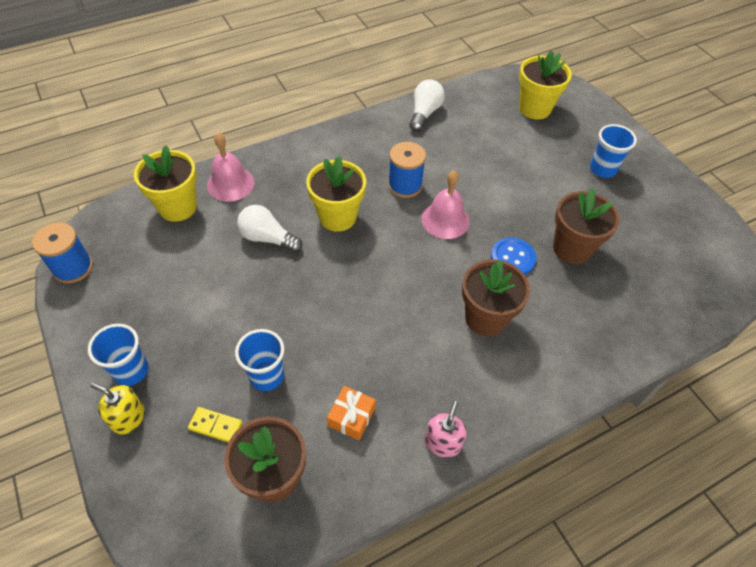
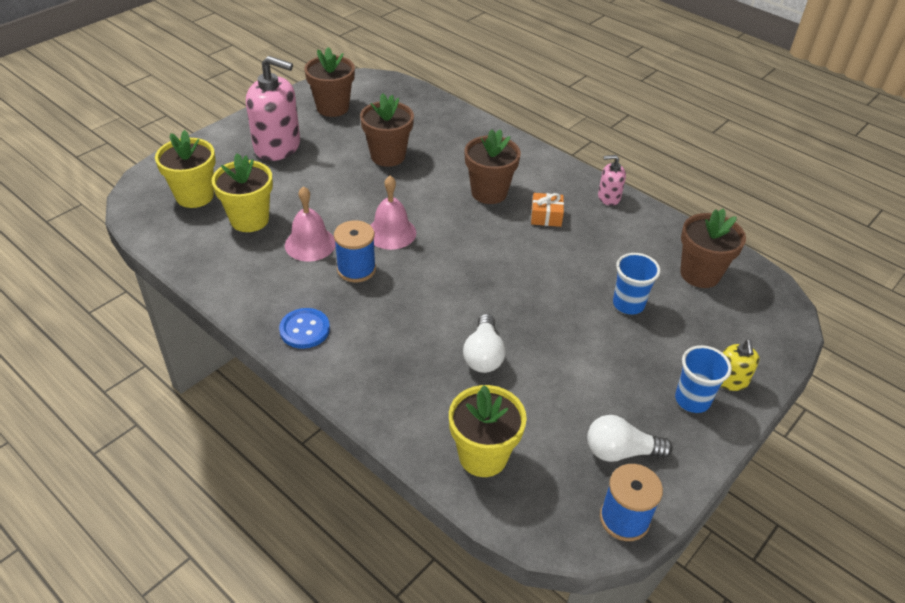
camera: 110 degrees left, 10 degrees down
yellow domino [188,407,242,442] -> none
pink bell [207,133,254,202] -> pink bell moved to [285,186,336,262]
yellow flower pot [306,156,366,232] -> yellow flower pot moved to [212,153,273,232]
orange gift [327,386,376,440] -> orange gift moved to [531,193,564,227]
white light bulb [409,79,445,131] -> white light bulb moved to [587,415,673,462]
blue button [491,238,536,275] -> blue button moved to [279,308,330,349]
blue cup [590,124,637,178] -> pink soap dispenser [246,56,300,161]
none -> brown flower pot [304,47,355,117]

